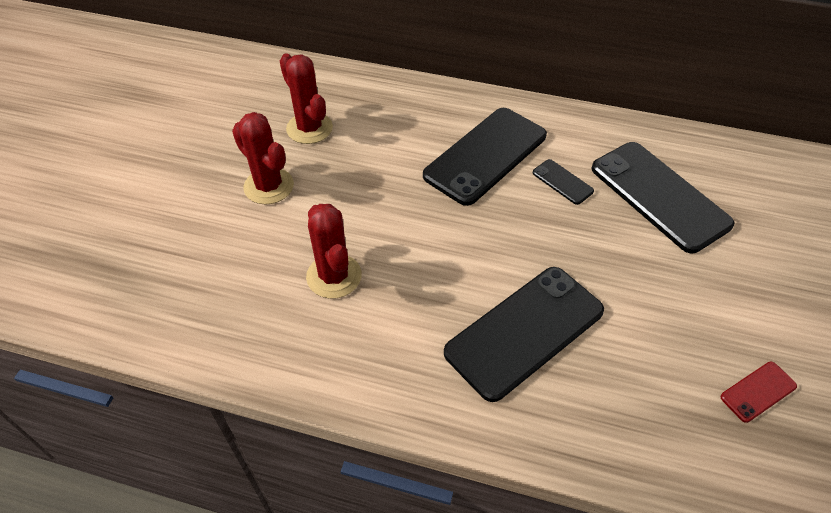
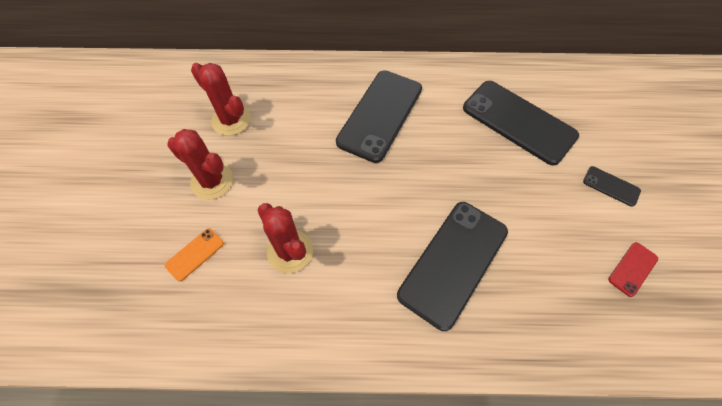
camera: 15 degrees left, 10 degrees up
black phone [533,159,594,205] -> black phone moved to [583,166,641,207]
none -> orange phone [165,228,224,281]

